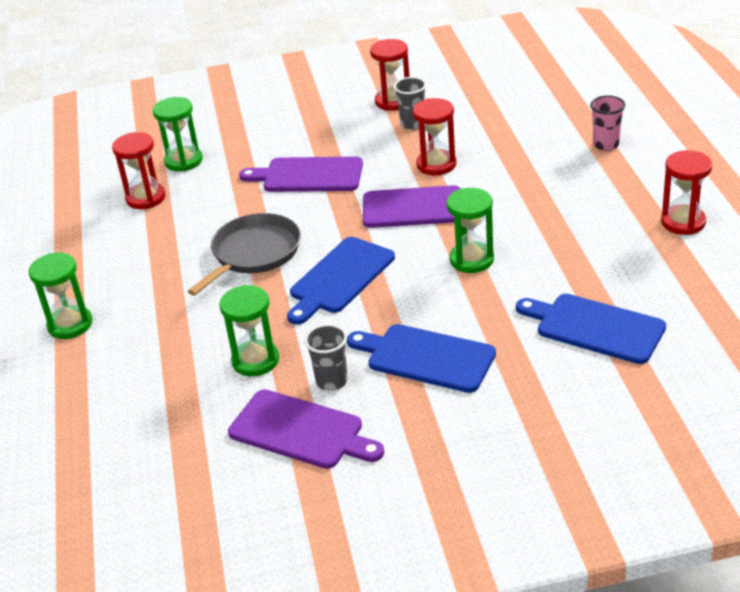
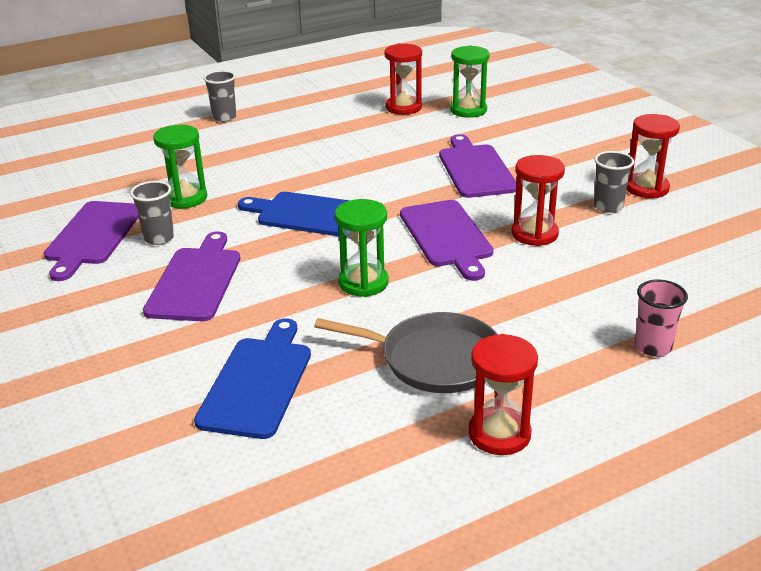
camera: 70 degrees right, 5 degrees down
green hourglass [29,253,92,339] -> grey cup [203,70,236,122]
grey pan [188,213,301,296] -> grey pan moved to [314,312,498,393]
blue cutting board [347,324,496,393] -> purple cutting board [143,231,240,321]

